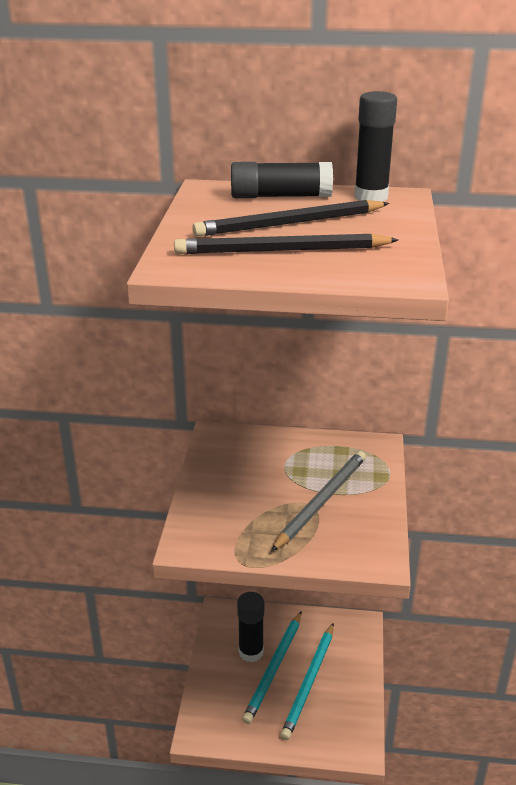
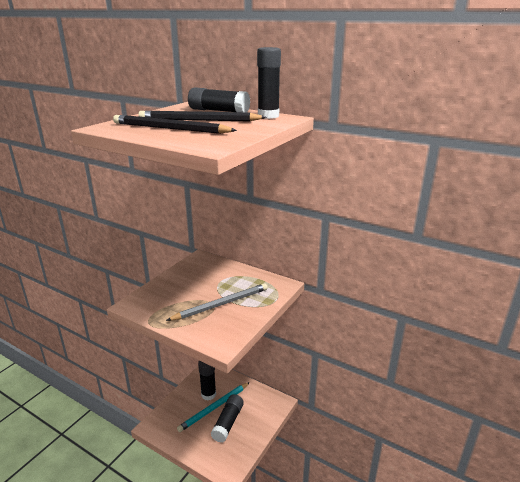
camera: 25 degrees right, 5 degrees down
turquoise pencil [280,623,334,740] -> black glue stick [210,394,244,443]

